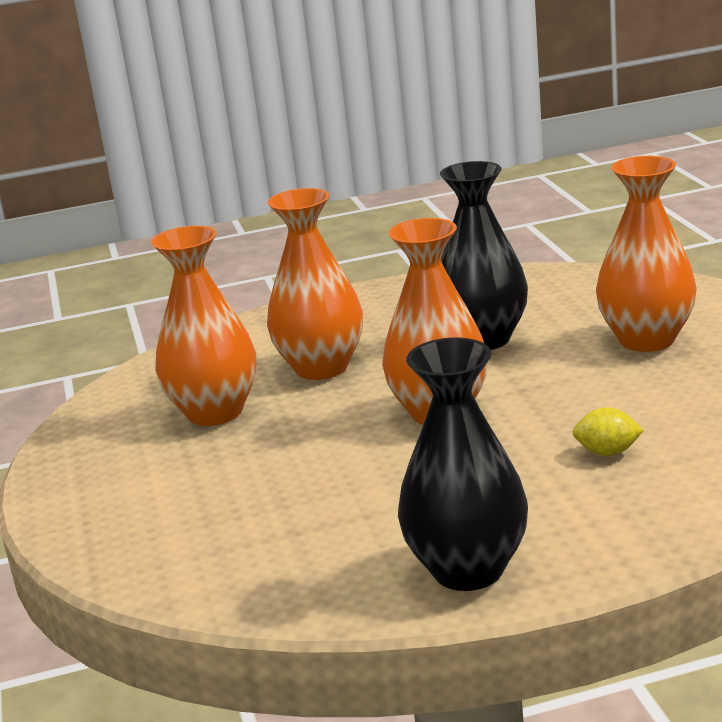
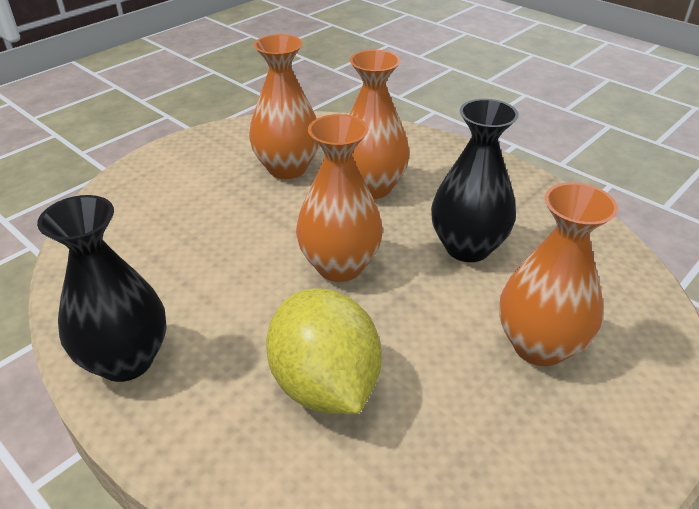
camera: 55 degrees right, 15 degrees up
yellow lemon [572,407,644,456] -> yellow lemon [266,288,382,414], size x2.50

